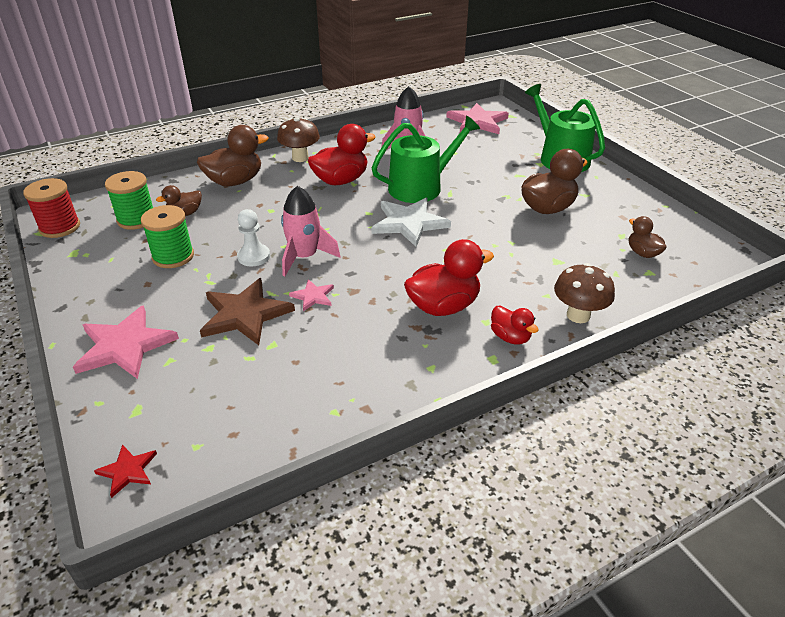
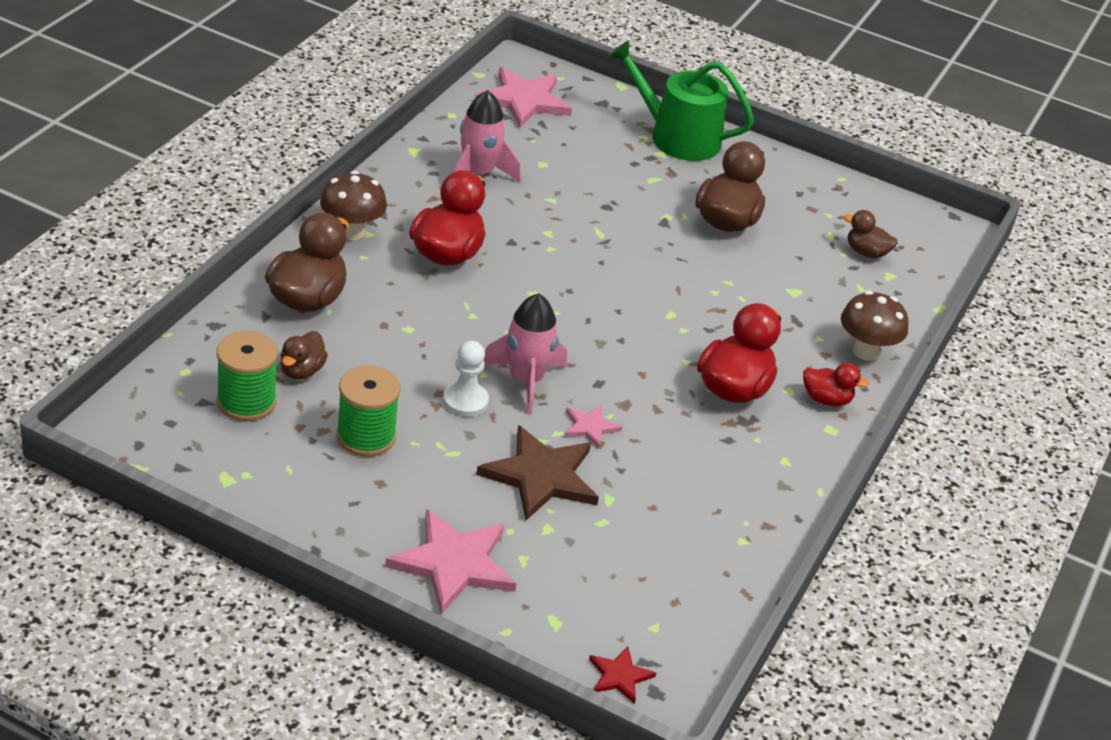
camera: 40 degrees left, 0 degrees up
red spool [23,178,80,238] -> none
white star [371,198,451,247] -> none
green watering can [372,115,480,203] -> none

